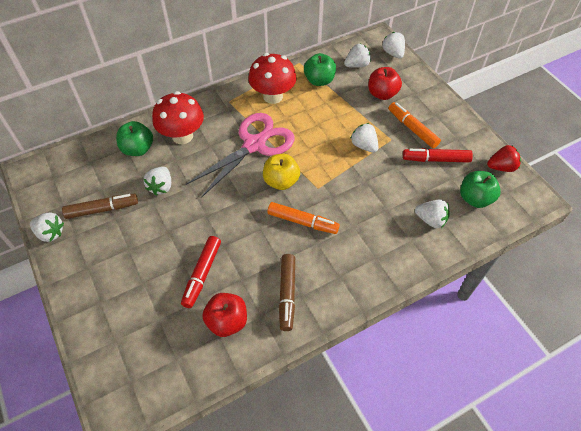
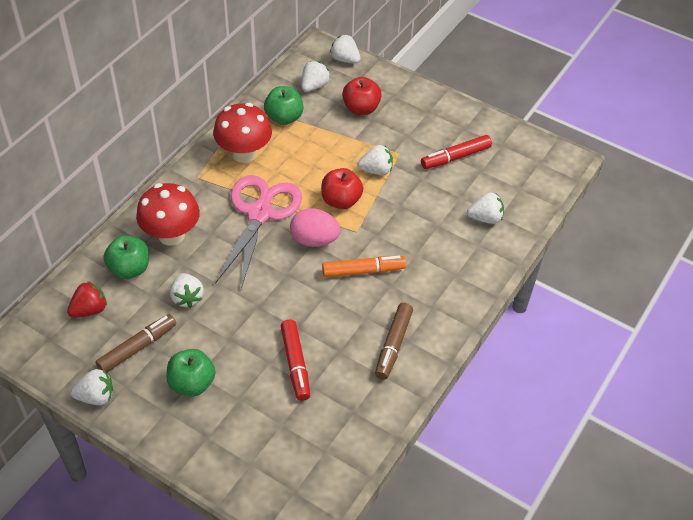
camera: 30 degrees left, 5 degrees down
red apple [202,293,247,337] -> red apple moved to [321,168,363,209]
yellow apple [263,154,300,190] -> pink egg [290,208,340,247]
brown marker [279,254,295,331] -> brown marker turned 45 degrees clockwise [375,303,413,380]
white strawberry [350,123,378,153] -> white strawberry turned 150 degrees clockwise [357,145,393,175]
orange marker [389,102,441,148] -> none
green apple [460,171,501,208] -> green apple moved to [166,349,215,396]
red strawberry [487,145,521,172] -> red strawberry moved to [67,281,107,318]

